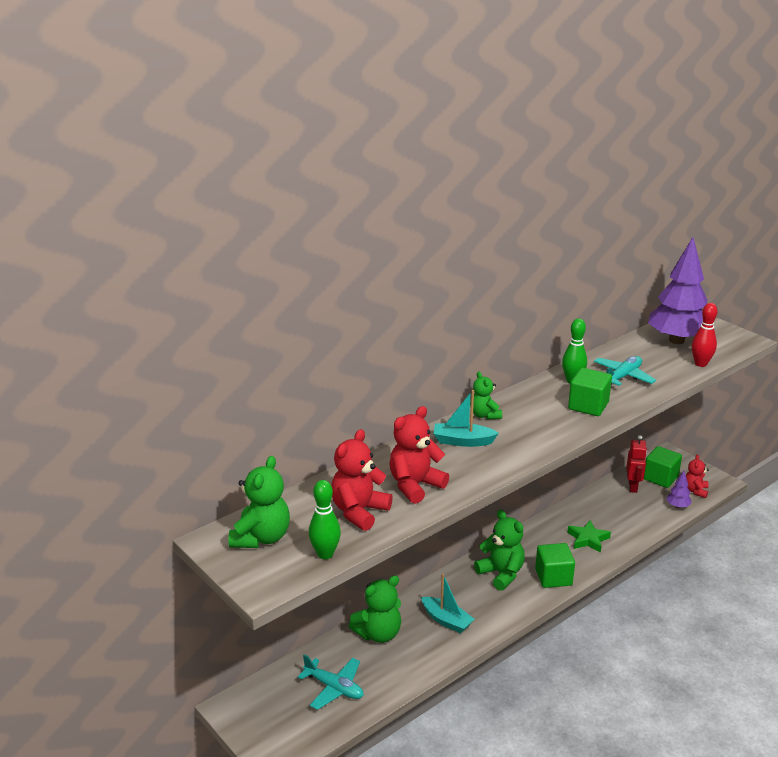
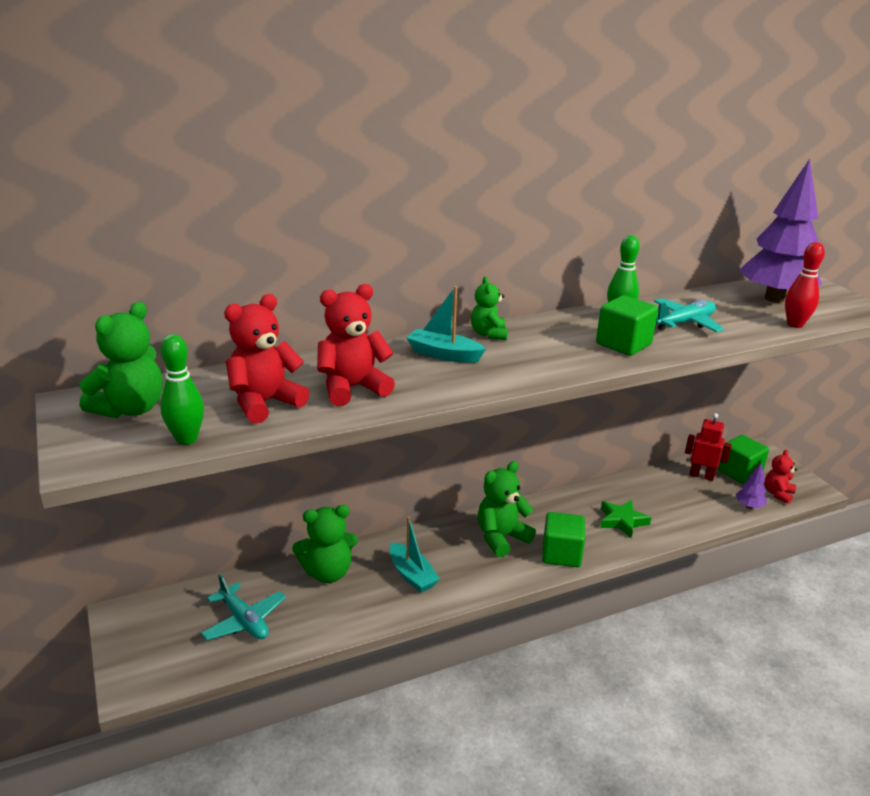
camera: 15 degrees right, 0 degrees up
green teddy bear [474,510,525,591] -> green teddy bear turned 105 degrees counterclockwise [478,461,536,557]
red robot [626,435,647,493] -> red robot turned 90 degrees counterclockwise [685,413,732,481]

